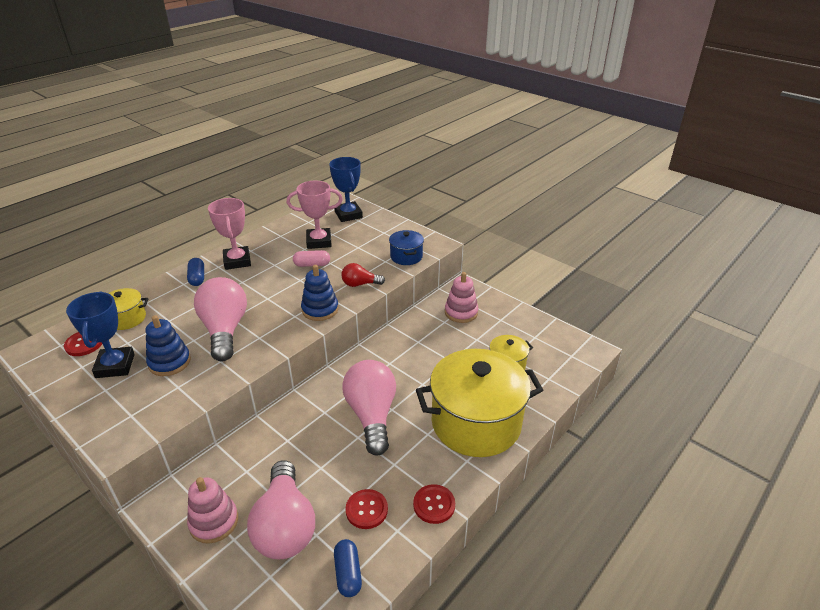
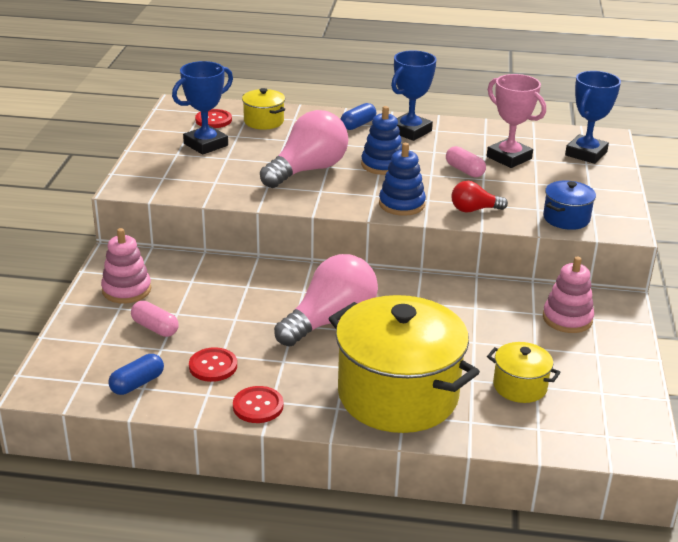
camera: 55 degrees right, 5 degrees down
blue stacking toy [146,315,191,376] -> blue stacking toy moved to [361,106,402,175]
pink trophy [208,198,251,270] -> blue trophy [391,50,437,141]
pink light bulb [247,460,315,560] -> pink capsule [131,301,178,337]
red light bulb [341,263,385,287] -> red light bulb turned 60 degrees counterclockwise [451,181,508,212]

